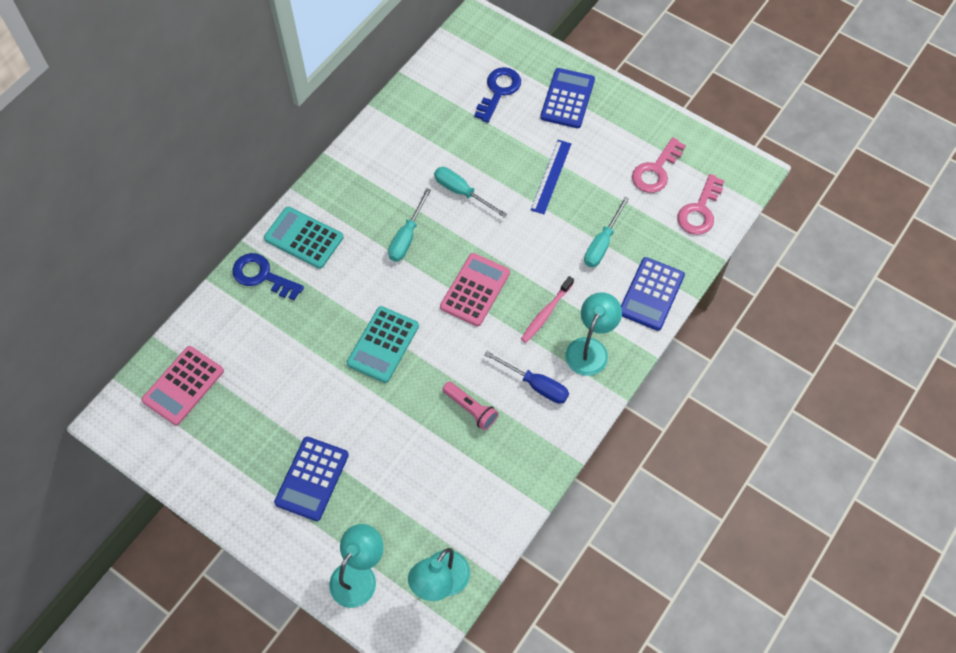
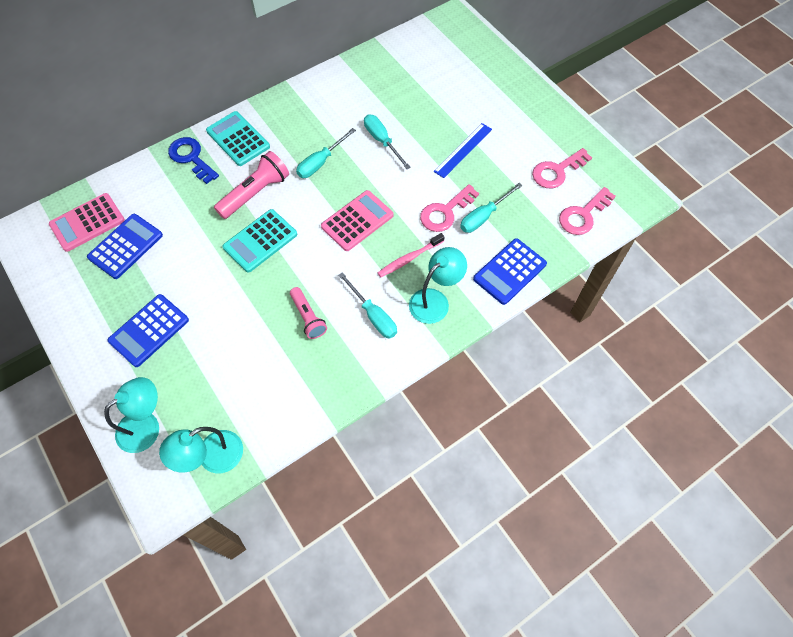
camera: 20 degrees right, 0 degrees up
blue key [474,67,521,123] -> none
blue screwdriver [484,351,569,404] -> turquoise screwdriver [339,272,397,339]
blue calculator [540,68,595,128] -> blue calculator moved to [87,214,163,279]
none -> pink flashlight [214,151,289,219]
none -> pink key [420,184,479,232]

